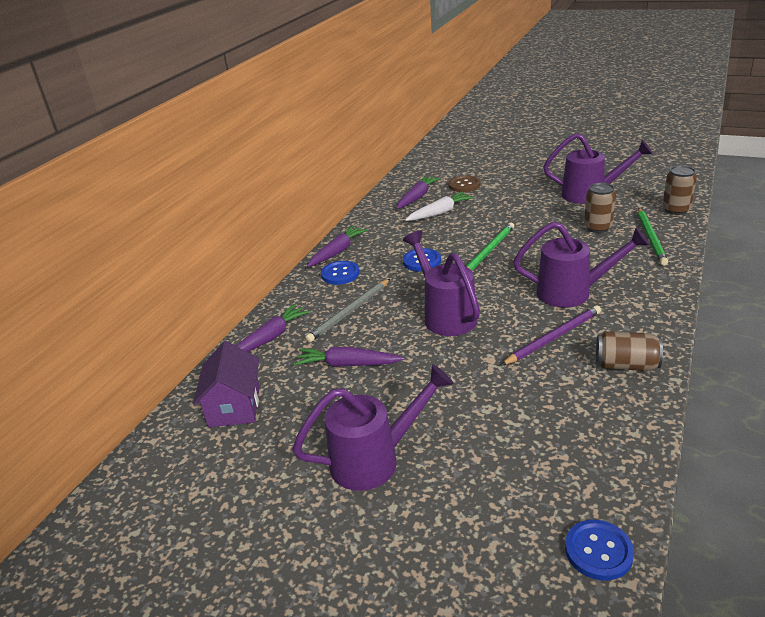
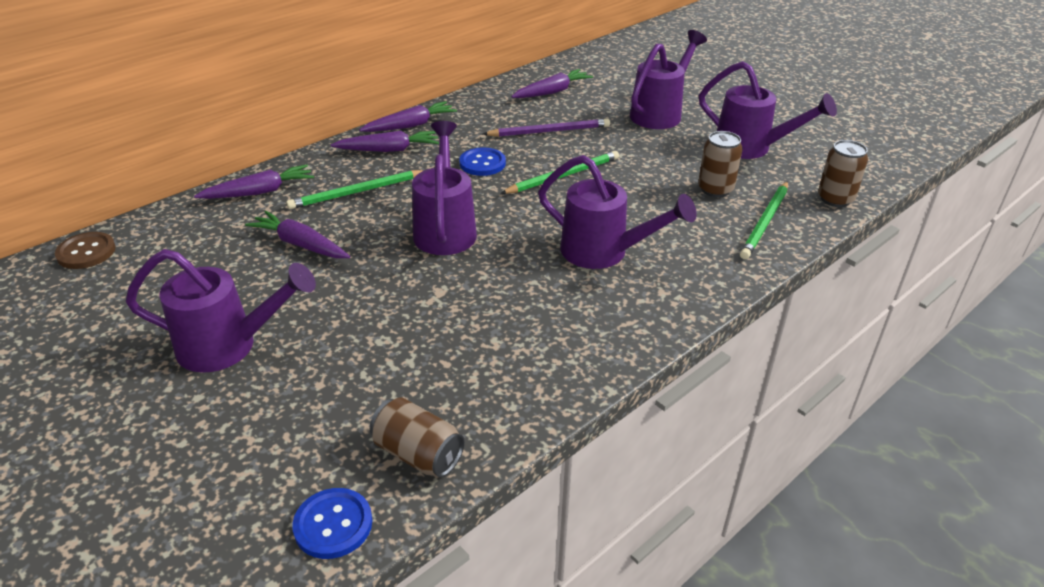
camera: 20 degrees right, 5 degrees up
purple house [193,341,260,428] -> none
grey pencil [305,279,390,342] -> green pencil [286,170,424,209]
blue button [321,261,360,285] -> purple carrot [331,131,439,152]
white carrot [405,192,474,221] -> none
brown button [448,176,480,192] -> brown button moved to [55,232,116,269]
purple pencil [501,305,601,365] -> purple pencil moved to [483,118,610,137]
brown can [596,331,663,371] -> brown can moved to [370,397,465,477]
none -> purple watering can [630,30,707,129]

